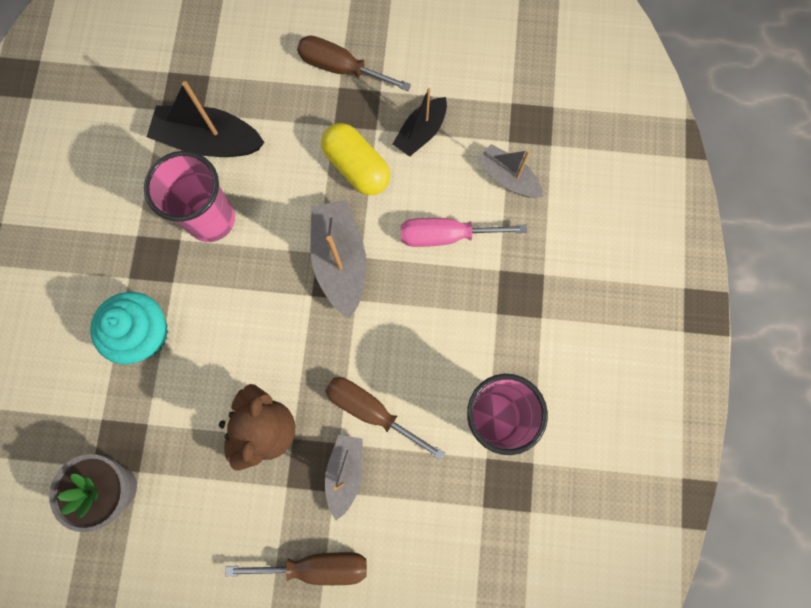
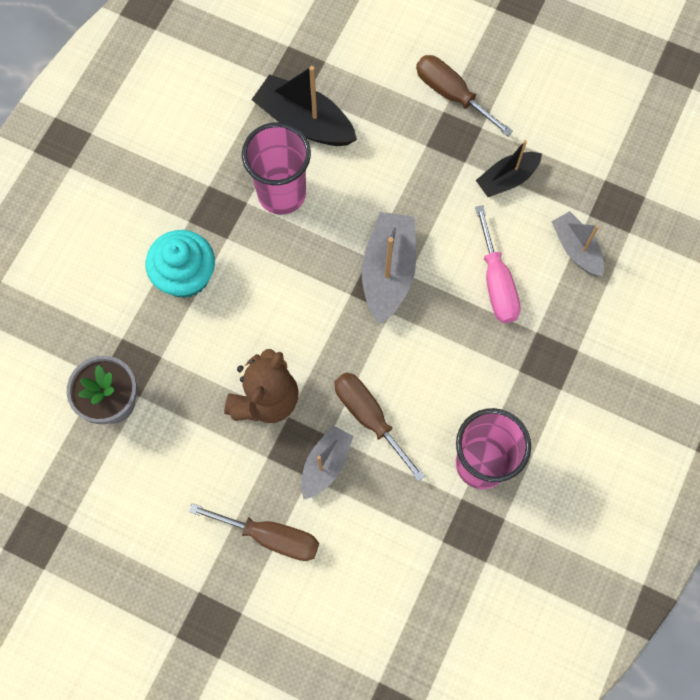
camera: 20 degrees right, 5 degrees down
yellow capsule [321,123,390,195] -> none
pink screwdriver [401,218,527,247] -> pink screwdriver turned 120 degrees counterclockwise [475,205,521,323]

